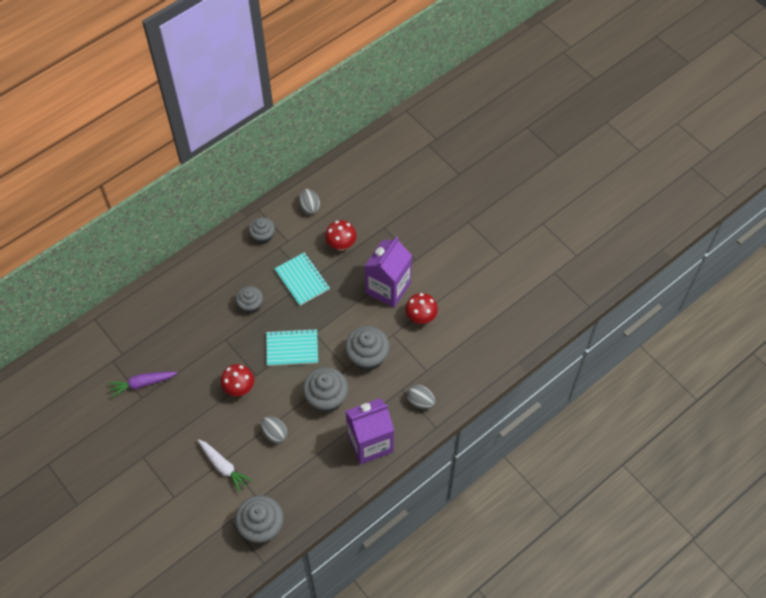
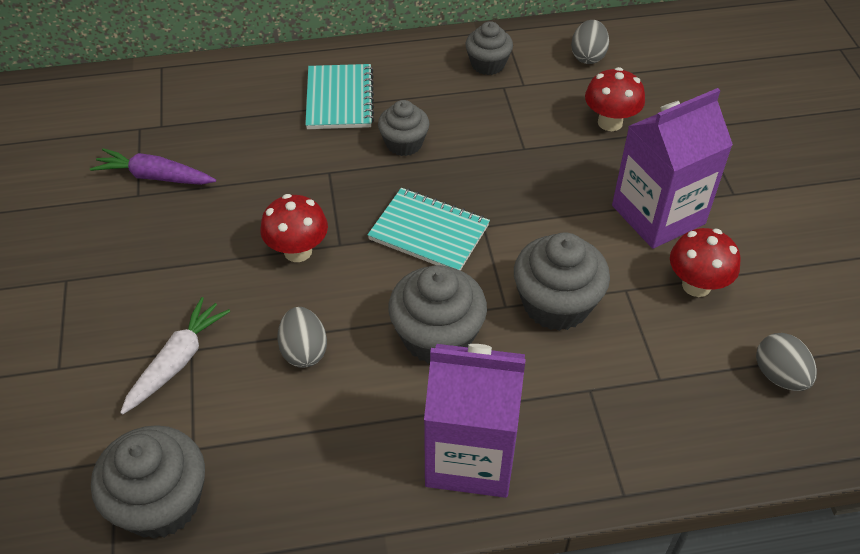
camera: 30 degrees right, 10 degrees down
white carrot [198,439,253,493] -> white carrot turned 135 degrees counterclockwise [120,297,230,415]
turquoise notebook [274,252,330,306] -> turquoise notebook moved to [305,64,374,129]
grey egg [407,385,435,409] -> grey egg moved to [756,333,817,391]

